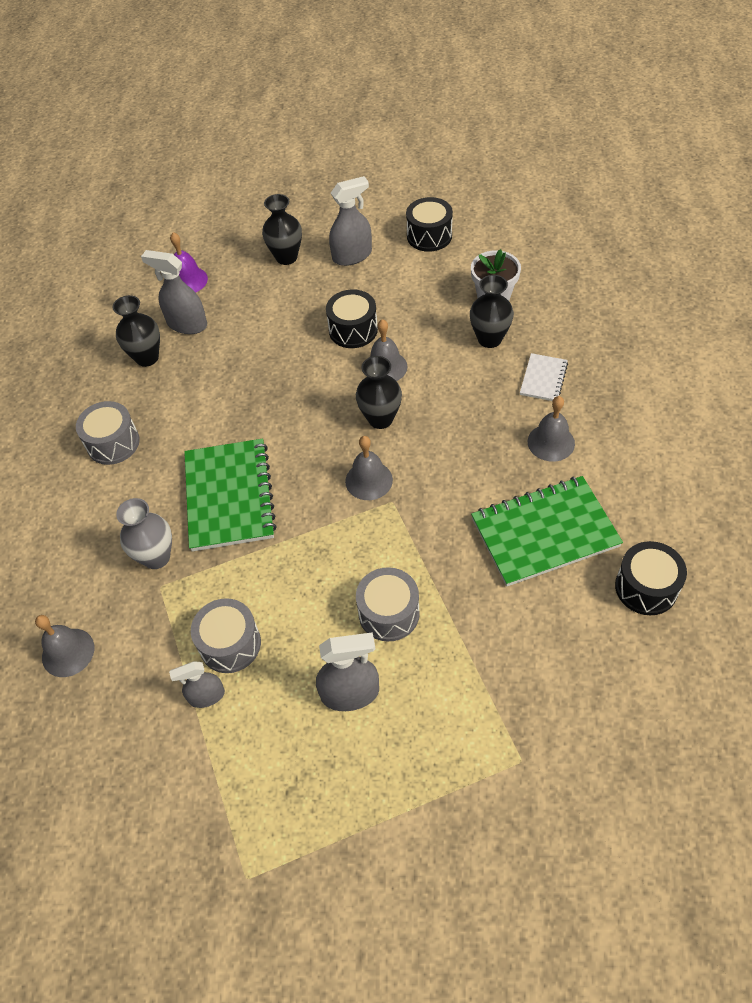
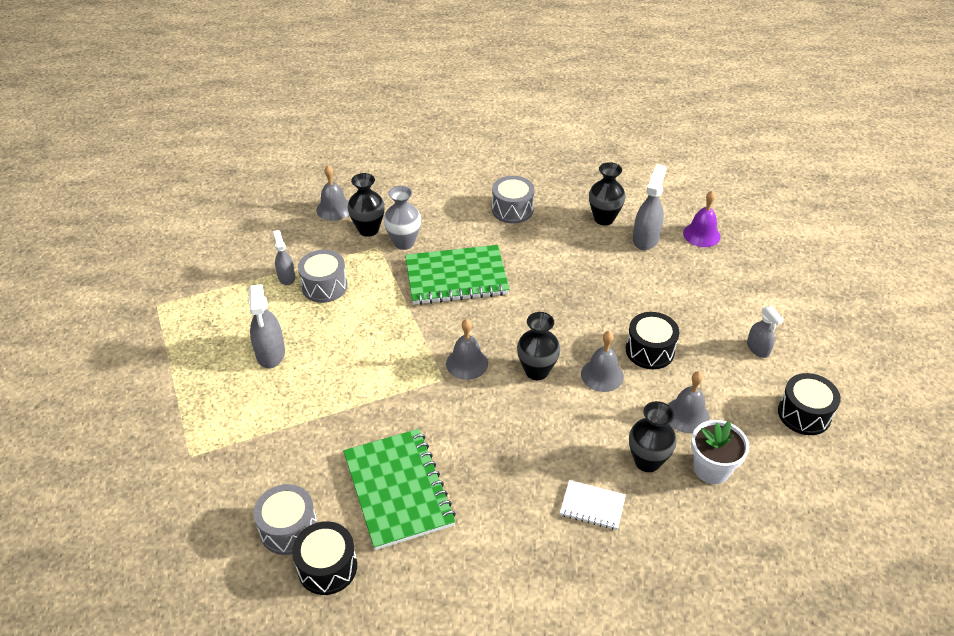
camera: 85 degrees right, 10 degrees down
black vase [262,194,302,265] -> black vase moved to [348,173,385,237]
grey spray bottle [329,176,372,266] -> grey spray bottle [747,306,784,358], size x0.63
grey drum [356,567,420,641] -> grey drum moved to [253,484,317,555]
grey bell [528,396,575,462] -> grey bell moved to [668,371,710,433]

